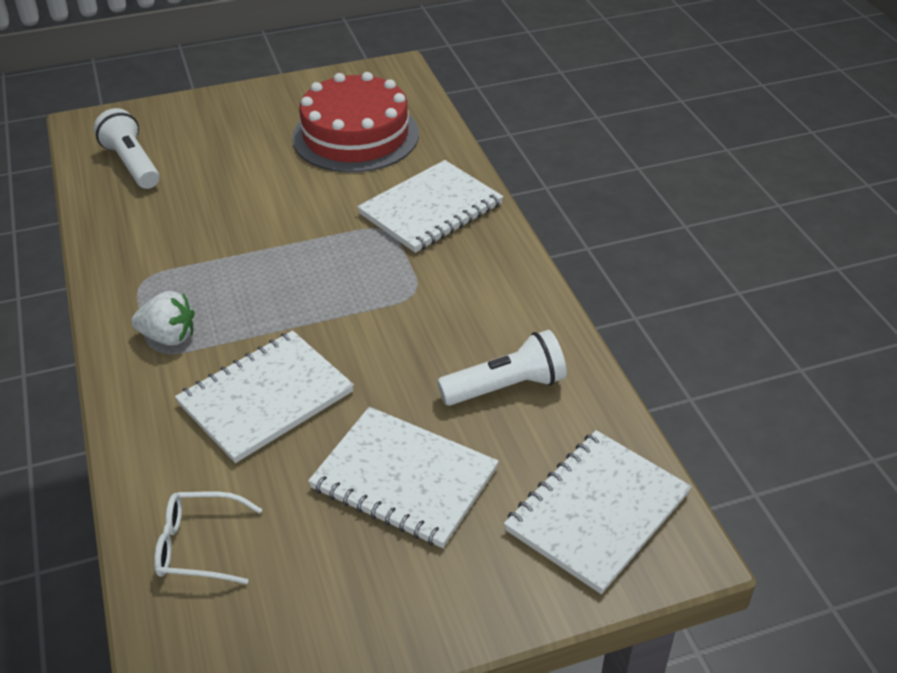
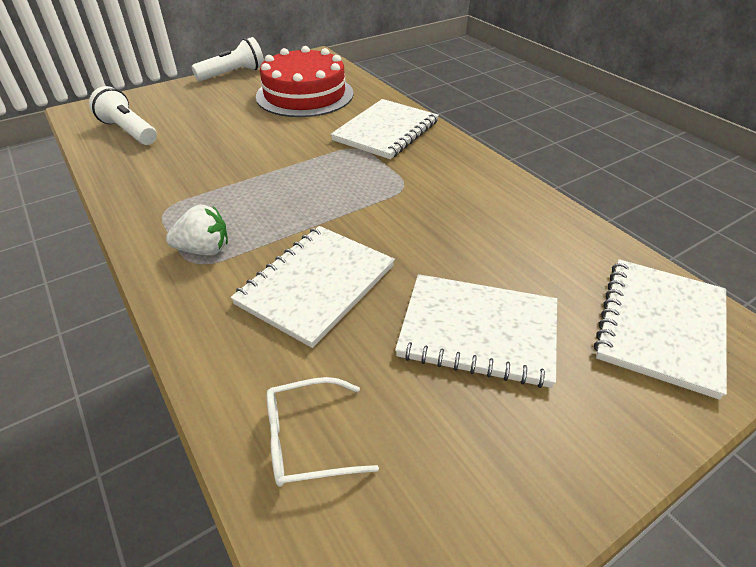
camera: 15 degrees left, 0 degrees up
white flashlight [437,330,567,406] -> white flashlight moved to [192,37,264,81]

